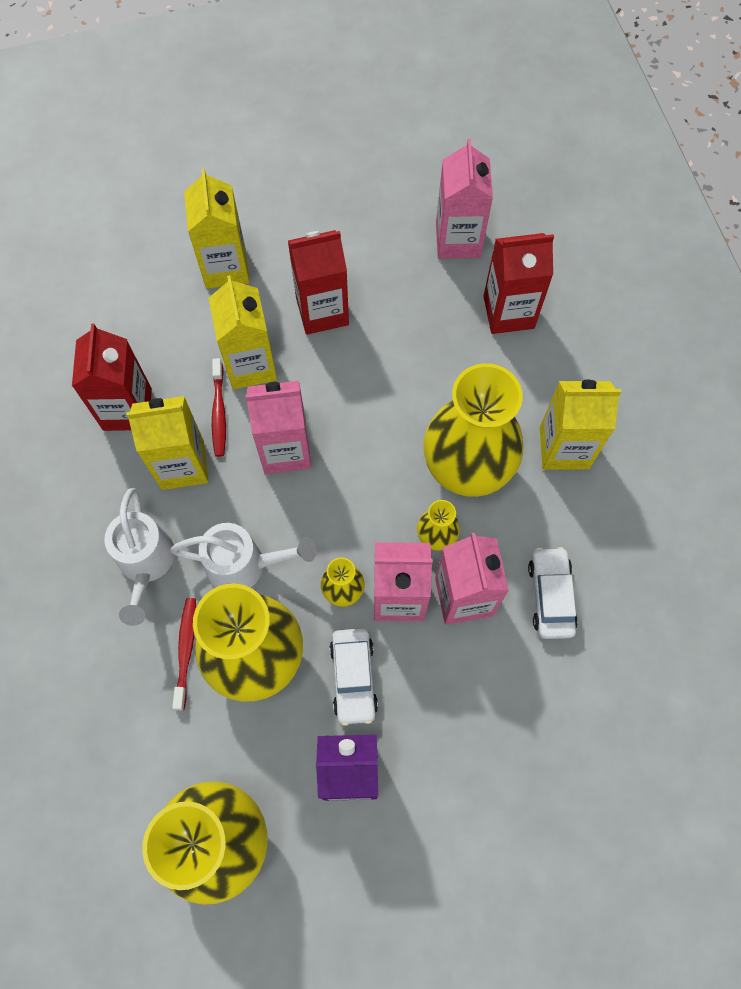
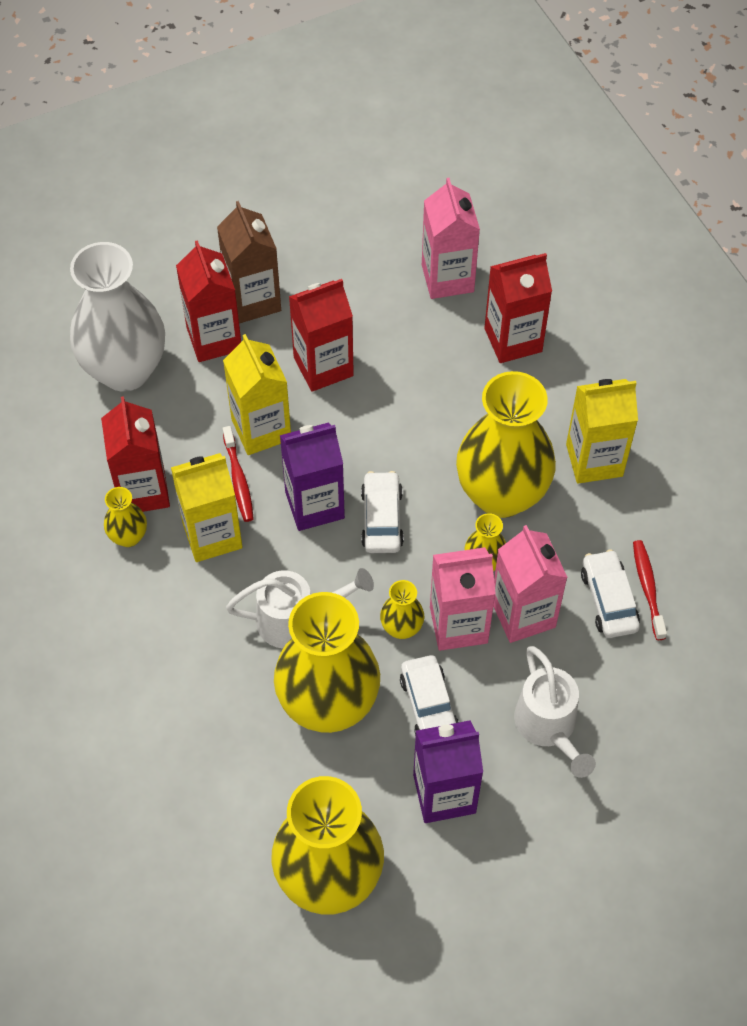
camera: 10 degrees left, 10 degrees down
white watering can [104,488,175,626] -> white watering can moved to [514,646,596,778]
red toothbrush [172,598,196,711] -> red toothbrush moved to [633,540,667,640]
yellow carton [184,169,249,289] -> red carton [176,240,241,362]
pink carton [246,381,311,474] -> purple carton [280,422,345,531]
none -> white vase [70,242,165,391]
none -> yellow vase [104,487,147,547]
none -> brown carton [217,201,281,323]
none -> white car [361,471,404,553]

